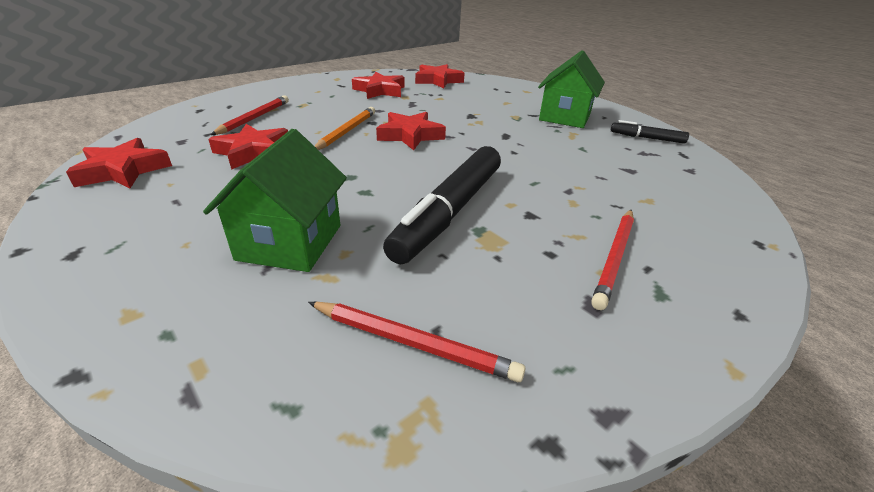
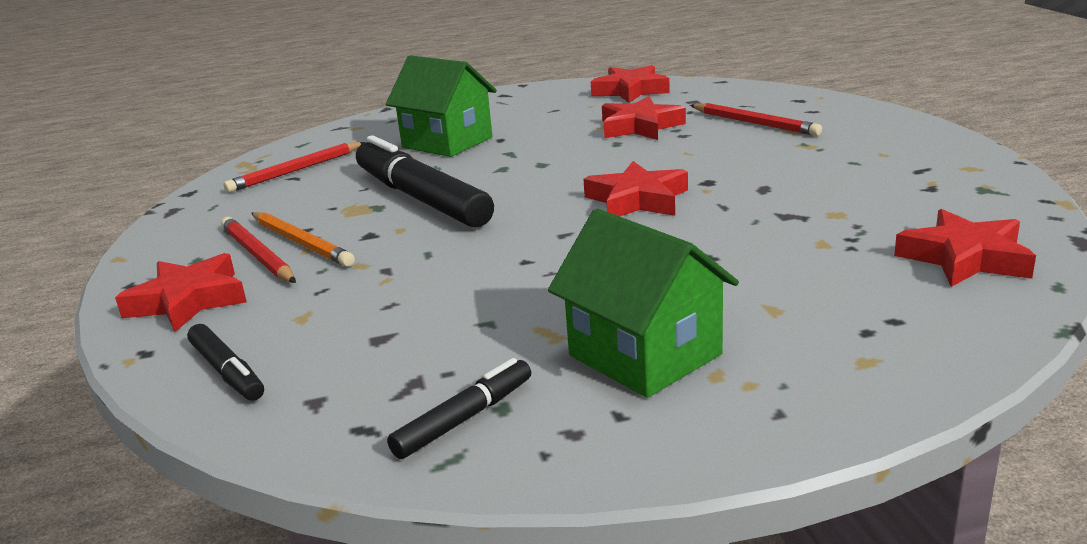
camera: 120 degrees right, 10 degrees down
orange pencil [315,107,375,150] -> orange pencil moved to [252,212,355,267]
red star [352,72,405,99] -> red star moved to [115,253,247,332]
none -> black marker [187,324,264,401]

